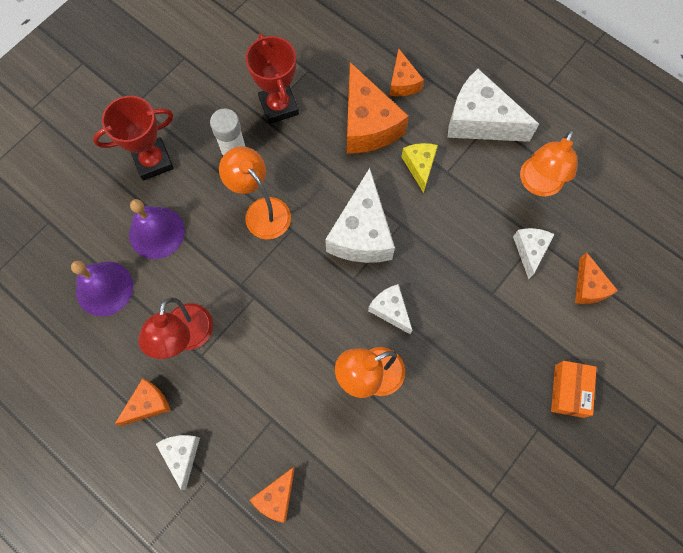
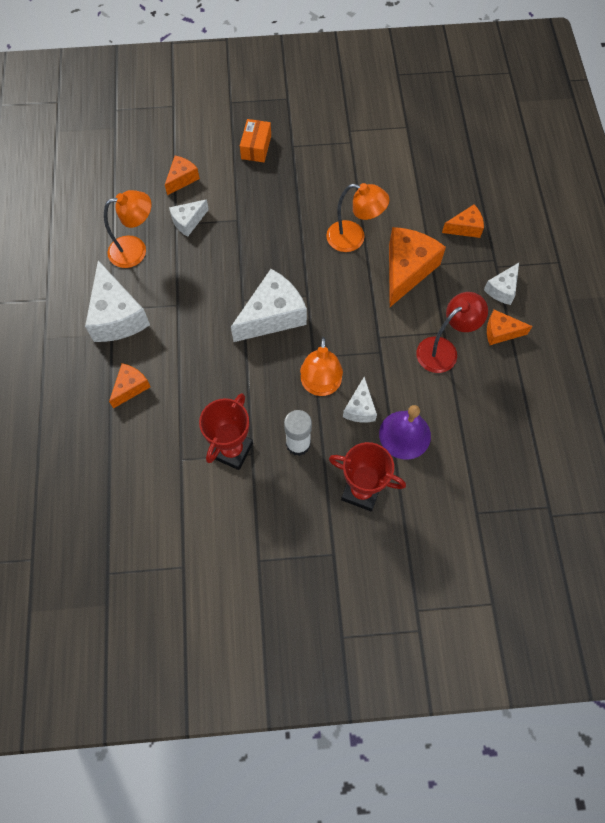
camera: 135 degrees left, 5 degrees down
purple bell [71,261,133,316] -> none
orange cheese [347,62,409,154] -> orange cheese moved to [389,227,446,307]
white cheese [368,284,412,335] -> white cheese moved to [343,377,377,423]
yellow cheese [401,143,438,193] -> none
orange box [551,361,597,418] -> orange box turned 45 degrees counterclockwise [240,119,271,162]

